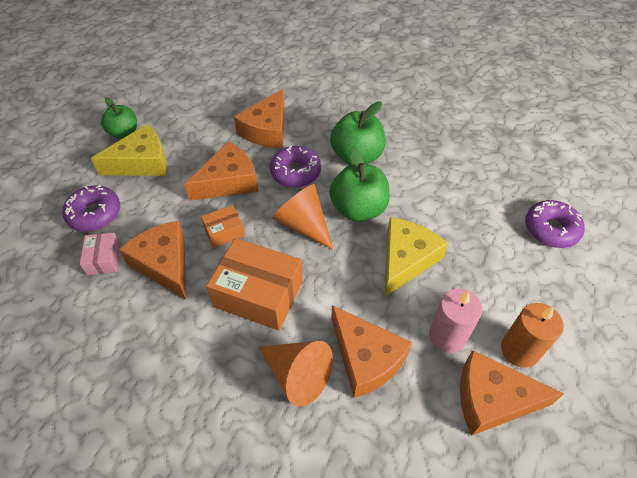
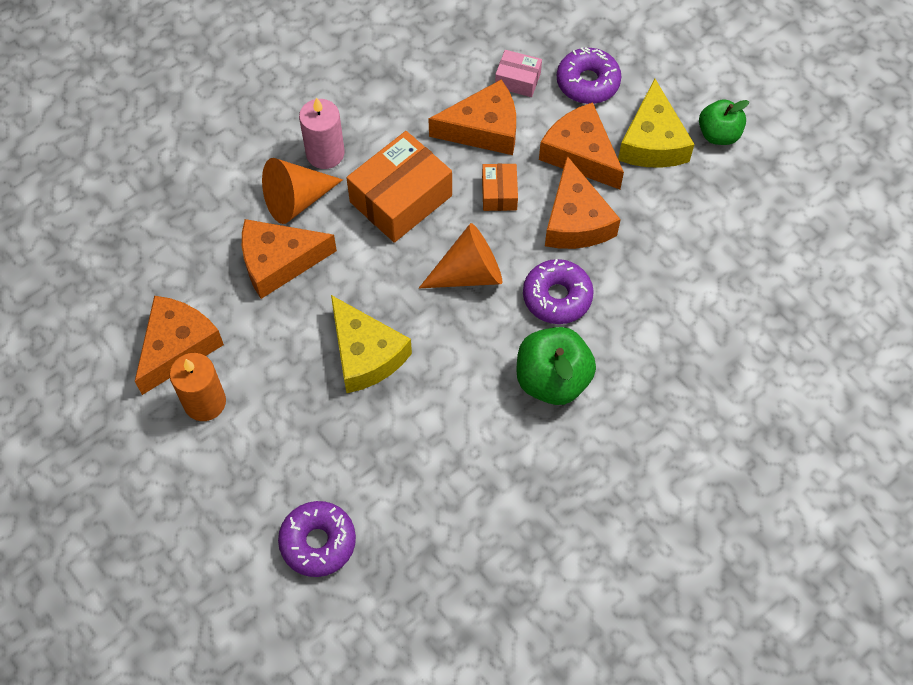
camera: 115 degrees right, 10 degrees up
orange cheese [234,89,284,148] -> orange cheese moved to [539,102,624,189]
green apple [329,147,390,221] -> none
pink candle [429,289,483,353] -> pink candle moved to [299,97,345,169]

